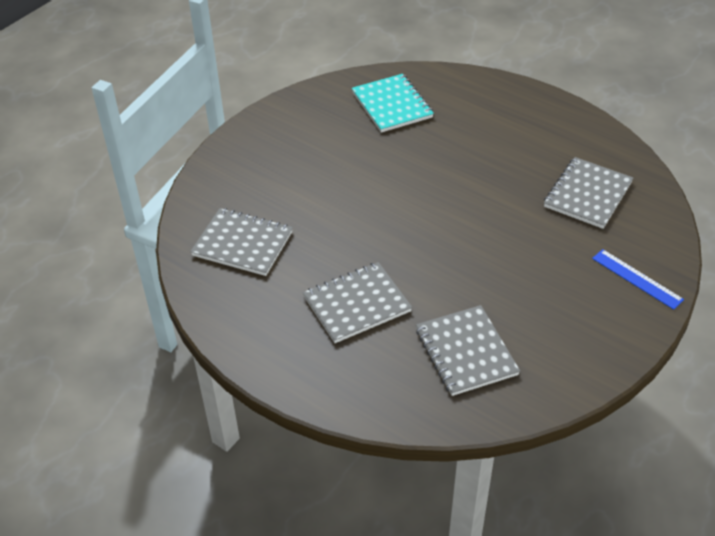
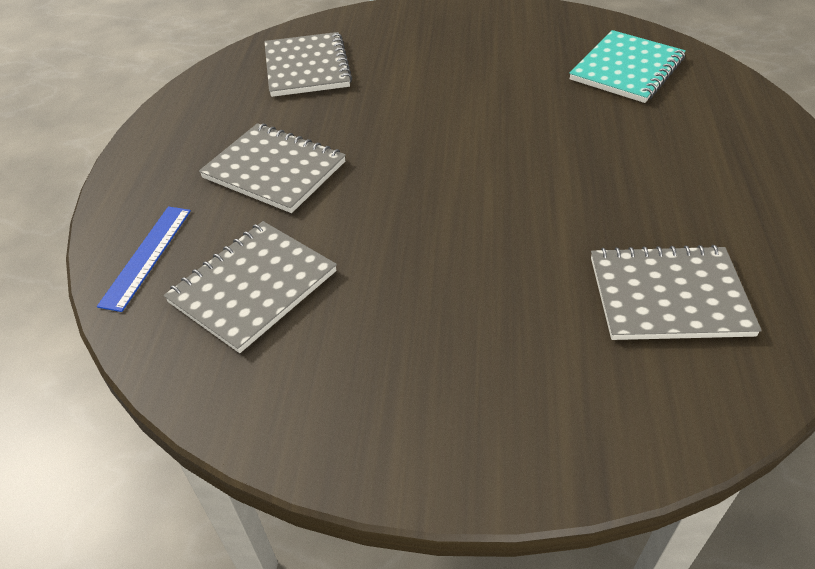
camera: 60 degrees right, 0 degrees up
blue ruler [592,249,684,310] -> blue ruler moved to [97,206,191,312]

